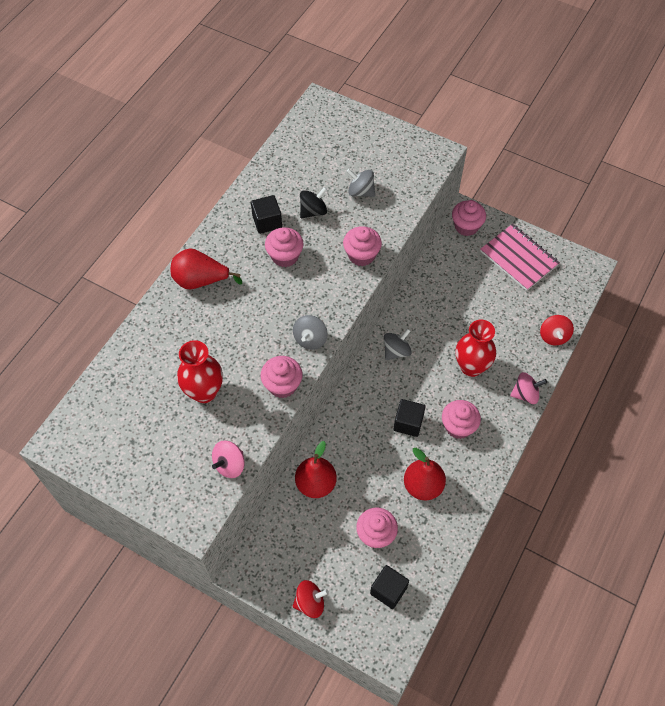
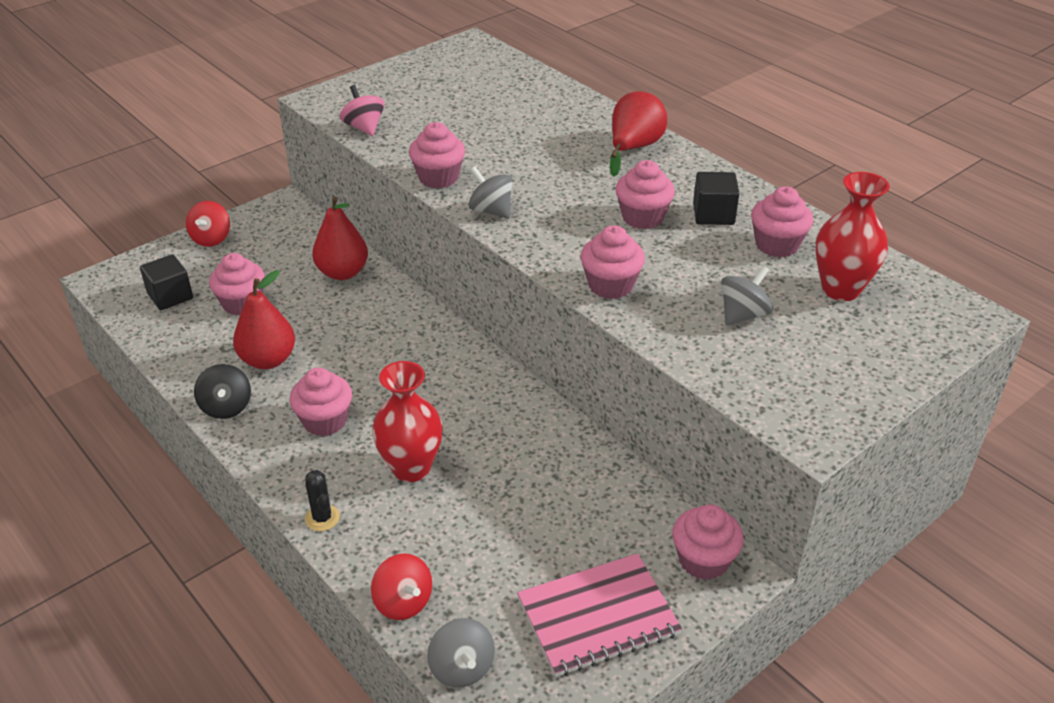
camera: 110 degrees right, 20 degrees down
red vase [177,340,223,403] -> red vase moved to [815,172,890,301]
black spinning top [300,187,327,218] -> black spinning top moved to [194,364,251,419]
grey spinning top [384,329,412,360] -> grey spinning top moved to [427,618,495,688]
black cube [394,399,426,437] -> none
pink spinning top [510,372,547,404] -> black cactus [305,470,340,531]
red spinning top [540,315,574,346] -> red spinning top turned 150 degrees counterclockwise [371,553,432,620]
none -> pink cupcake [751,186,813,257]

